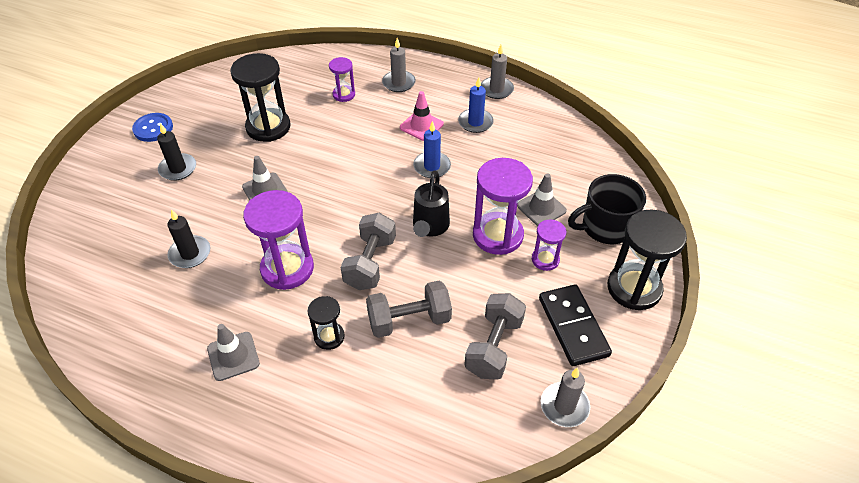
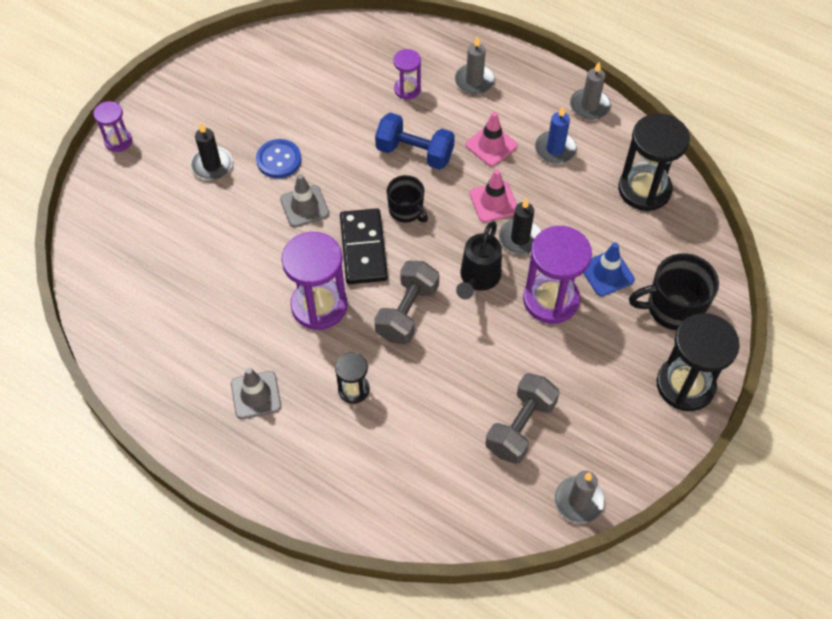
camera: 10 degrees right, 10 degrees up
blue button [132,113,173,142] -> blue button moved to [256,139,301,178]
black candle [168,209,210,268] -> black candle moved to [499,198,541,254]
black hourglass [230,53,291,142] -> black hourglass moved to [618,113,690,211]
grey dumbbell [366,281,452,338] -> none
blue candle [413,121,451,178] -> pink traffic cone [470,170,517,222]
grey traffic cone [517,174,567,226] -> blue traffic cone [583,242,635,296]
purple hourglass [532,219,566,271] -> purple hourglass moved to [93,101,132,152]
black domino [539,284,612,366] -> black domino moved to [340,208,388,284]
none -> blue dumbbell [375,113,455,170]
none -> black mug [387,175,428,223]

